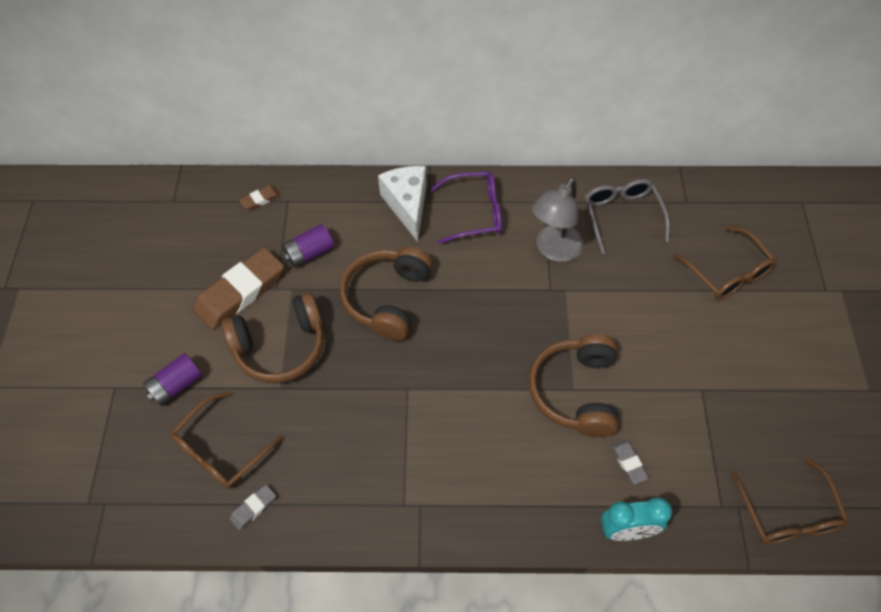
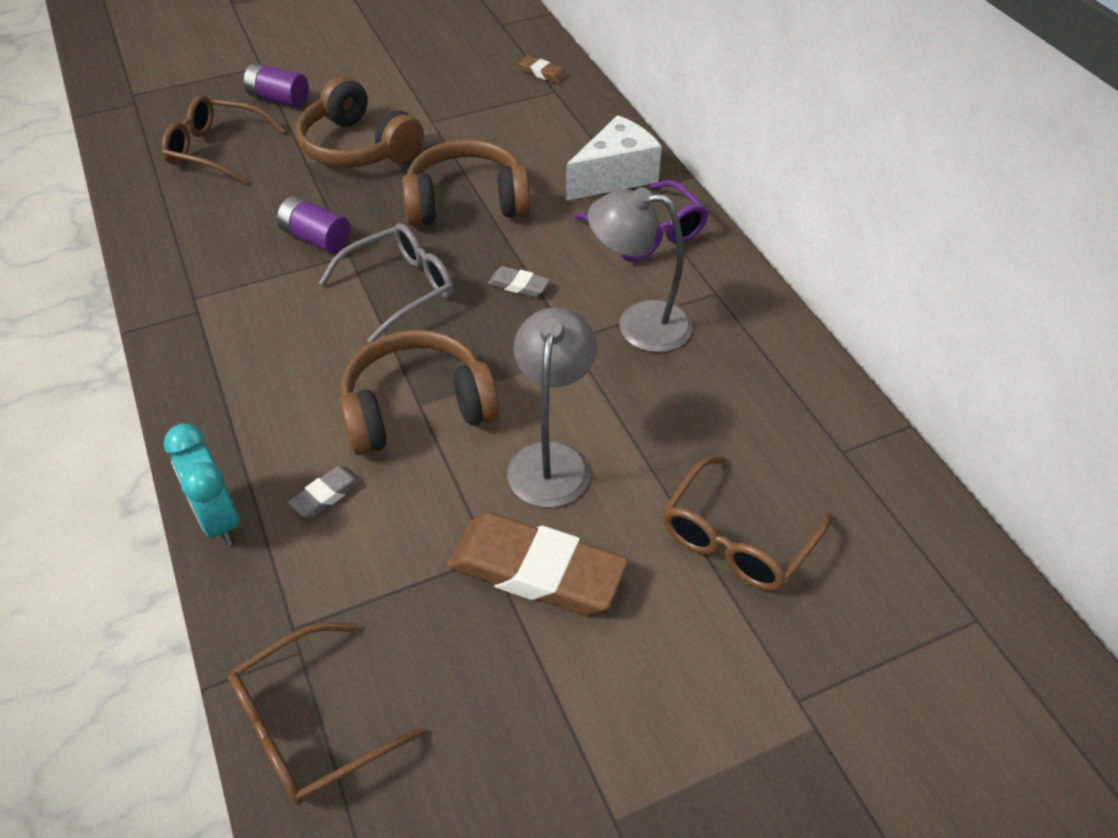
camera: 65 degrees right, 10 degrees down
brown eraser [193,247,284,330] -> brown eraser moved to [447,513,628,615]
grey eraser [230,485,276,530] -> grey eraser moved to [488,266,550,297]
purple battery [282,224,334,268] -> purple battery moved to [277,196,351,253]
grey glasses [585,179,670,254] -> grey glasses moved to [319,223,454,343]
none -> grey lamp [507,307,597,508]

